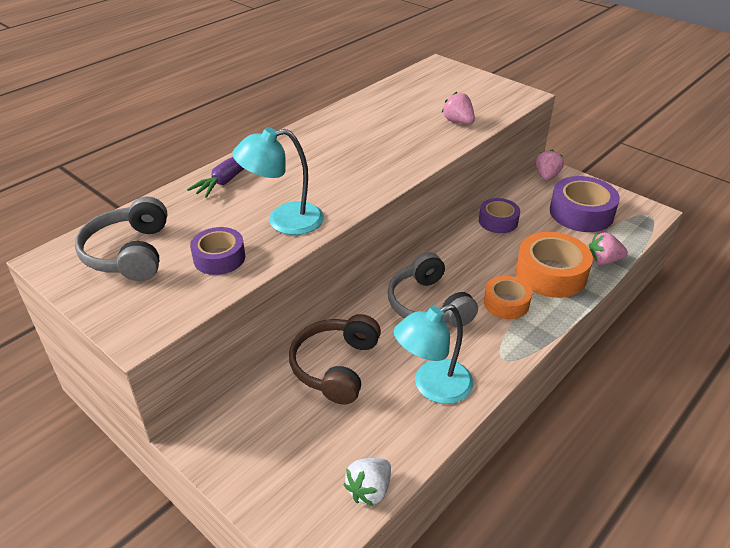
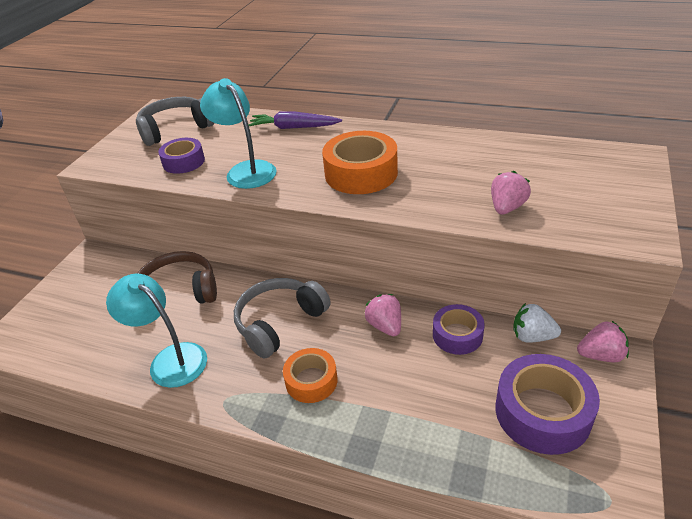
camera: 70 degrees right, 0 degrees up
white strawberry [343,458,391,506] -> white strawberry moved to [514,303,561,343]
orange tape [516,232,593,298] -> orange tape moved to [322,131,398,194]
pink strawberry [589,232,628,265] -> pink strawberry moved to [365,294,401,336]

